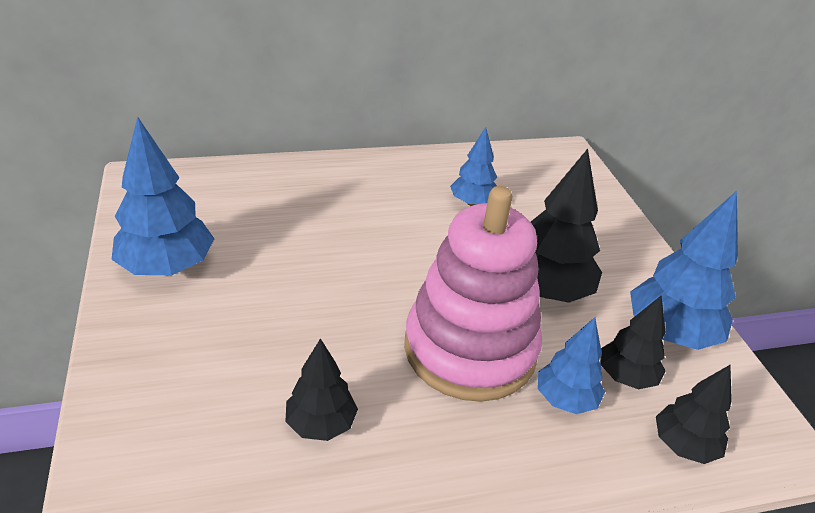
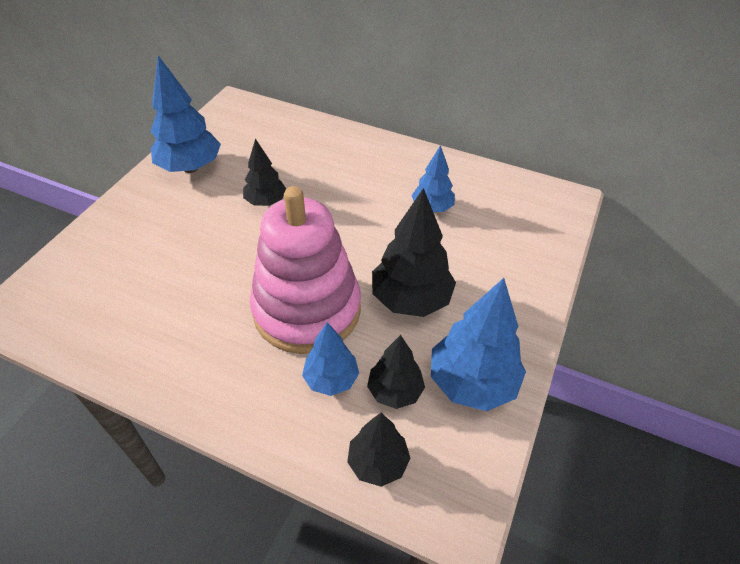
camera: 40 degrees right, 10 degrees up
black tree [285,338,358,441] -> black tree moved to [243,139,286,206]

